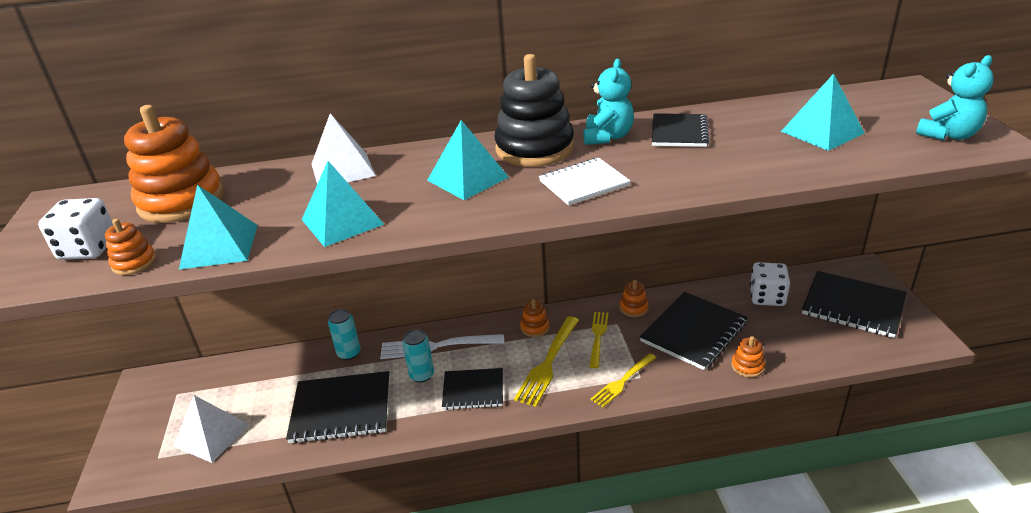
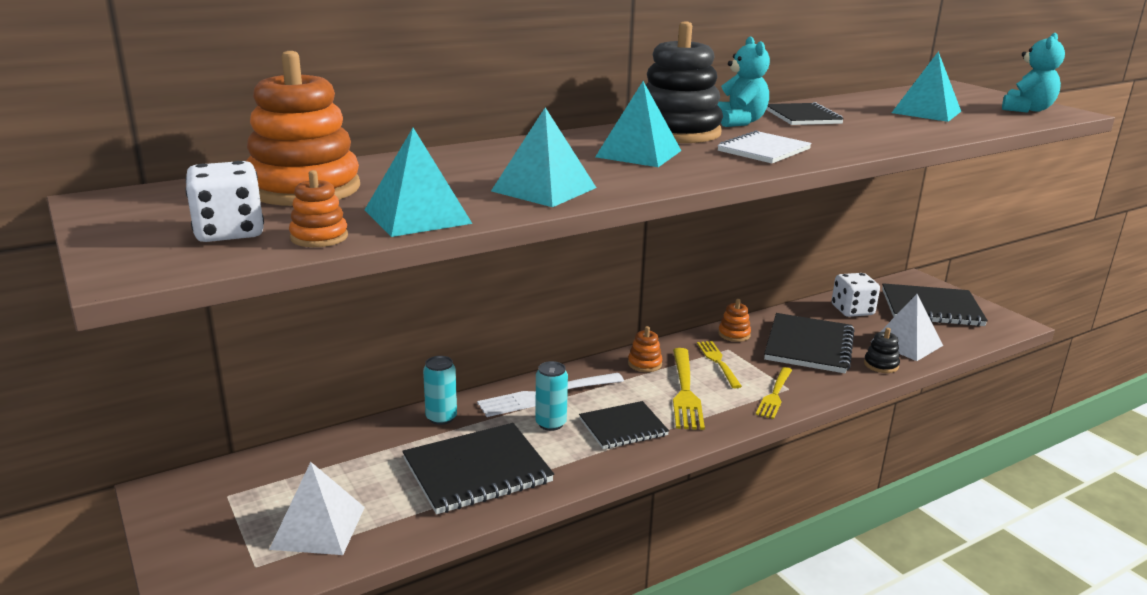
camera: 25 degrees left, 10 degrees down
white pyramid [312,113,376,184] -> white pyramid moved to [871,294,943,361]
orange stacking toy [731,336,765,378] -> black stacking toy [864,328,900,373]

